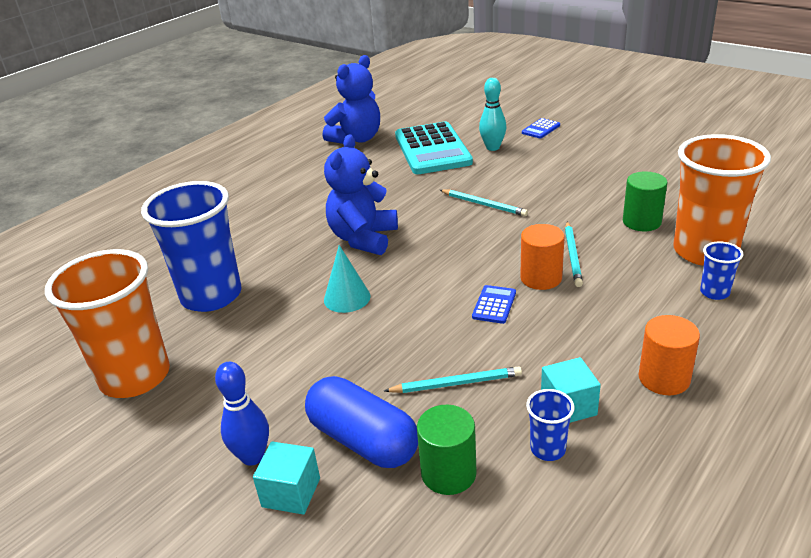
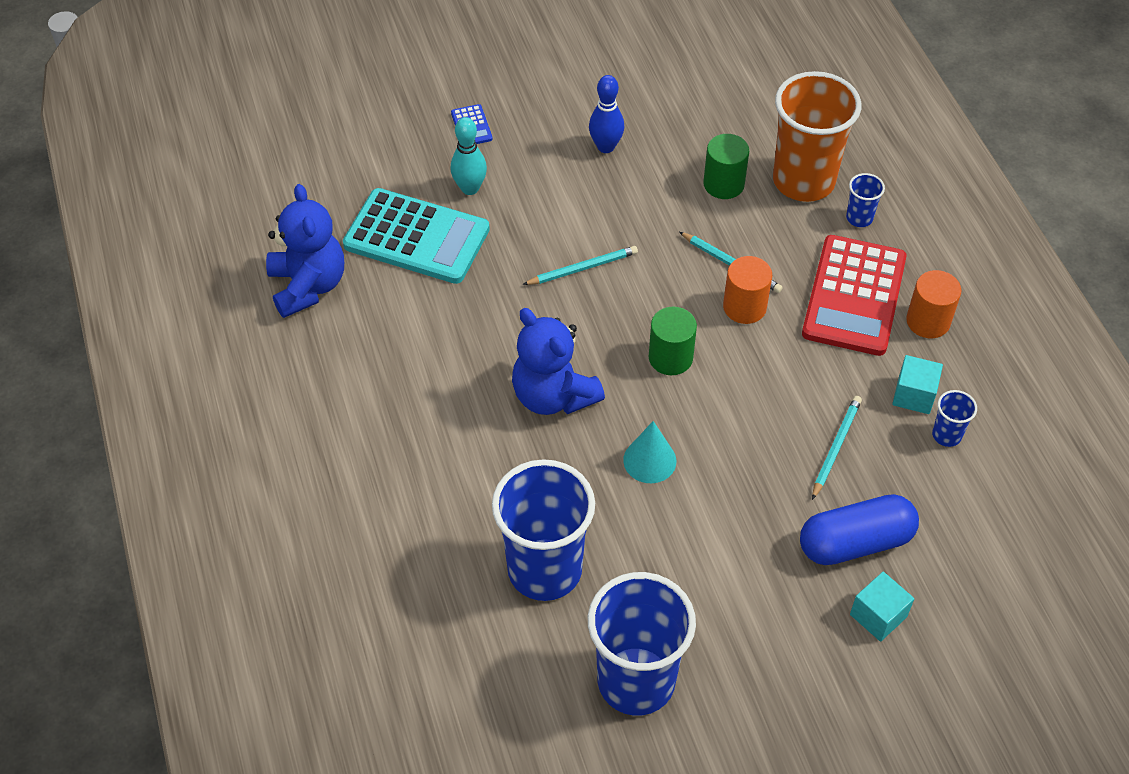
camera: 60 degrees left, 20 degrees up
orange cup [45,249,170,398] -> blue cup [588,572,696,716]
blue bowling pin [215,362,269,466] -> blue bowling pin moved to [589,75,624,153]
green cylinder [417,405,477,495] -> green cylinder moved to [649,307,697,375]
blue calculator [472,285,516,324] -> none
none -> red calculator [802,235,906,356]

